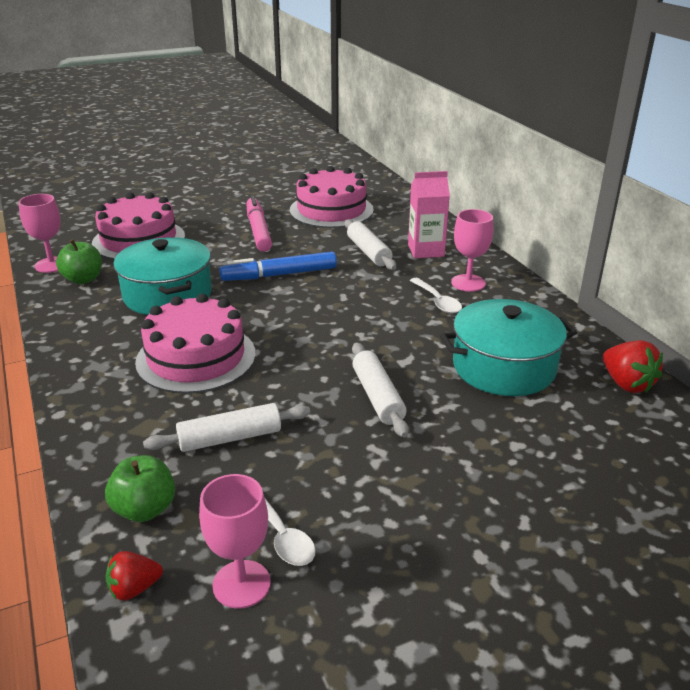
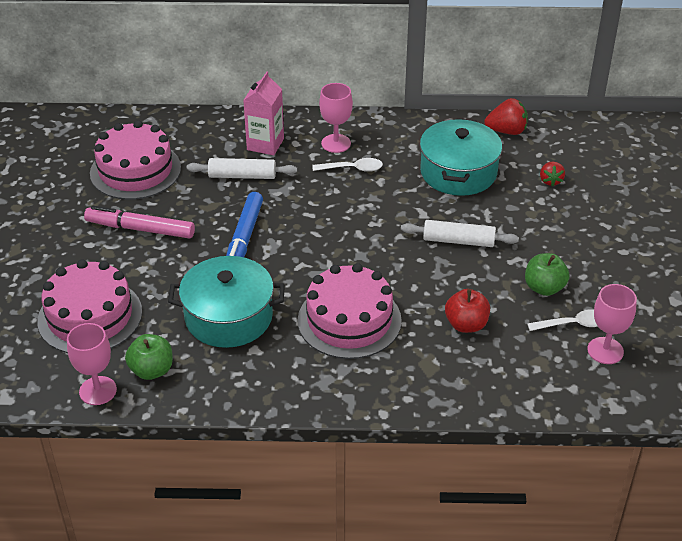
camera: 65 degrees left, 10 degrees up
green apple [105,455,175,522] -> green apple moved to [525,253,569,296]
red strawberry [105,551,163,601] -> red strawberry moved to [540,161,565,186]
white rolling pin [143,403,310,452] -> red apple [445,289,490,333]

